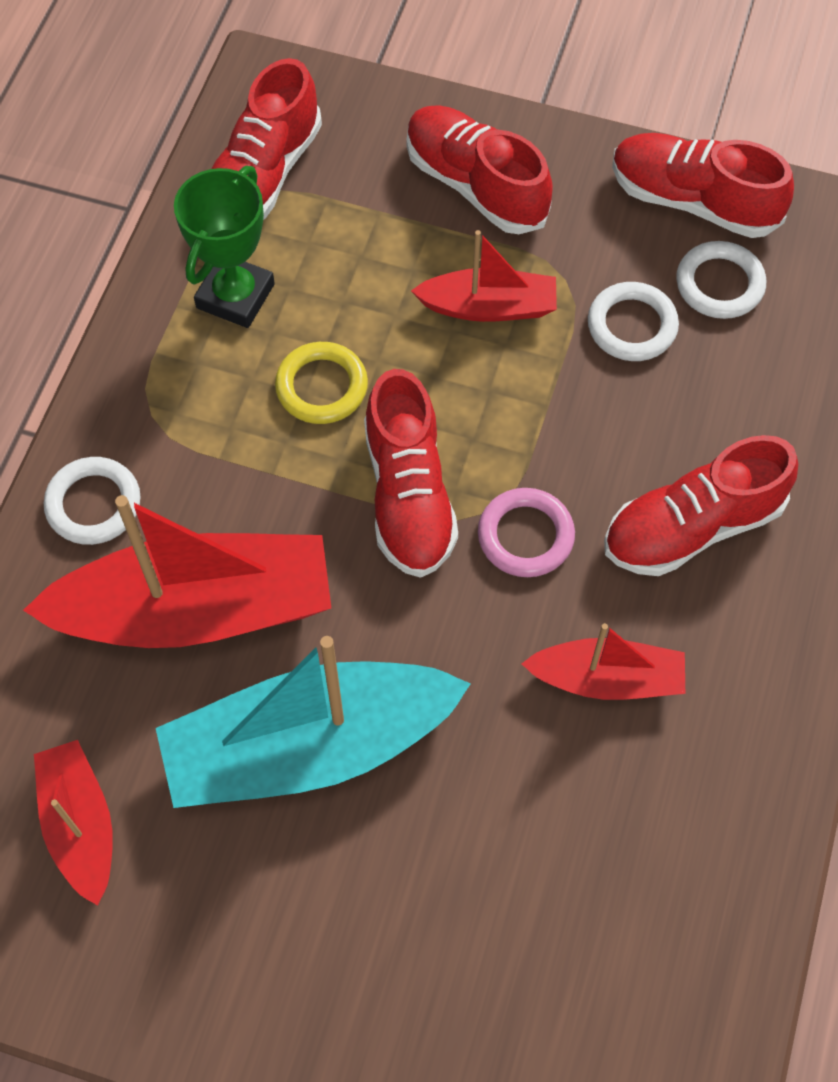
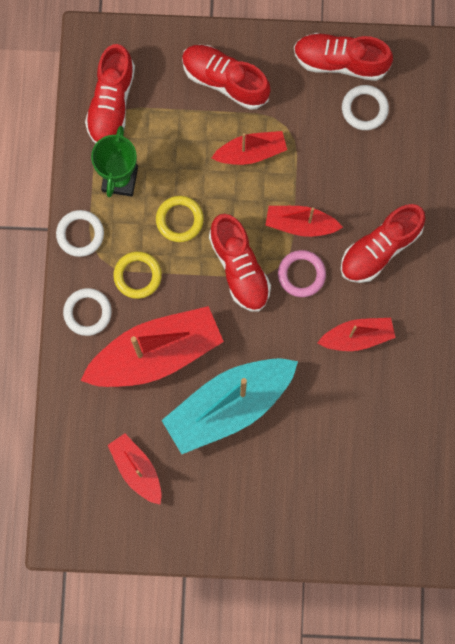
camera: 15 degrees left, 15 degrees up
white ring [588,282,679,361] -> white ring moved to [56,210,104,257]
none -> yellow ring [113,252,162,299]
none -> red boat [266,206,343,237]

